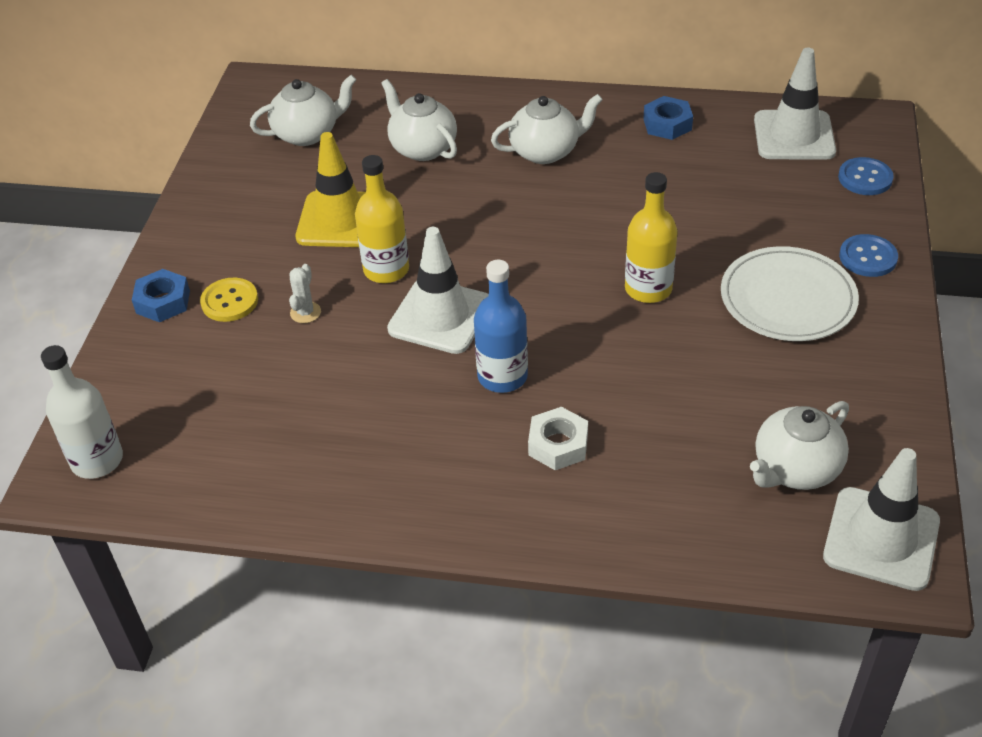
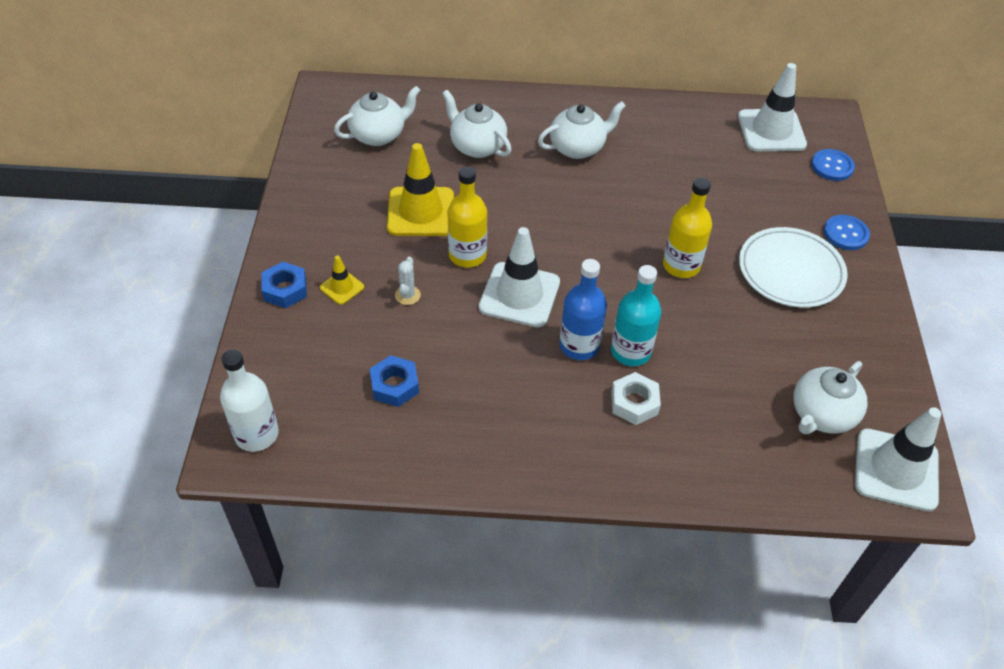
camera: 10 degrees left, 5 degrees up
yellow button [200,278,258,322] -> yellow traffic cone [320,255,364,305]
blue nut [643,96,693,140] -> blue nut moved to [370,355,419,407]
none -> turquoise bottle [611,265,661,366]

